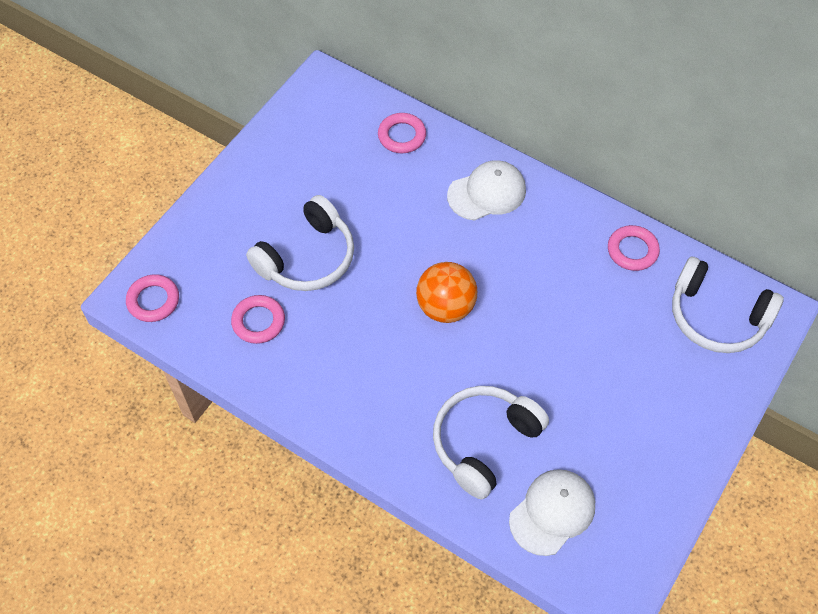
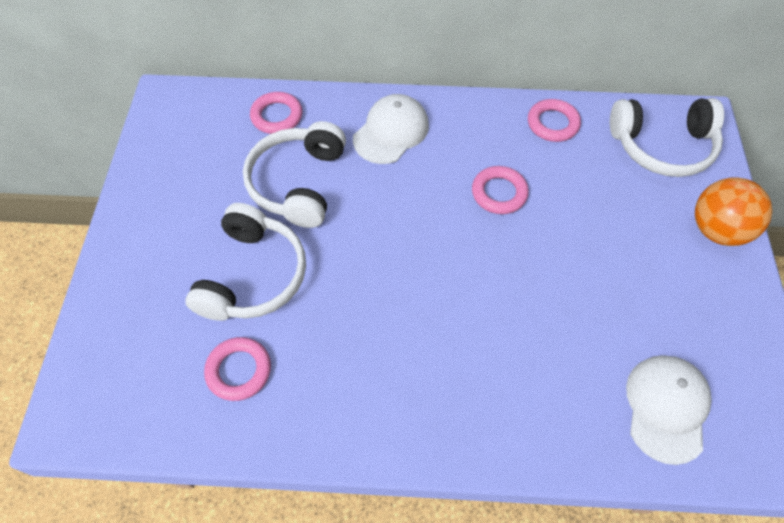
camera: 30 degrees left, 0 degrees up
pink ring [126,274,179,322] -> pink ring moved to [472,166,529,214]
orange ball [416,262,477,323] -> orange ball moved to [695,177,773,246]
white headphones [433,386,549,500] -> white headphones moved to [243,121,346,228]

